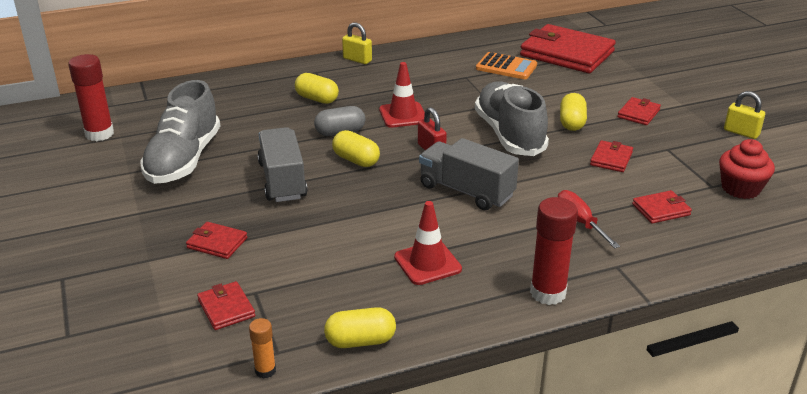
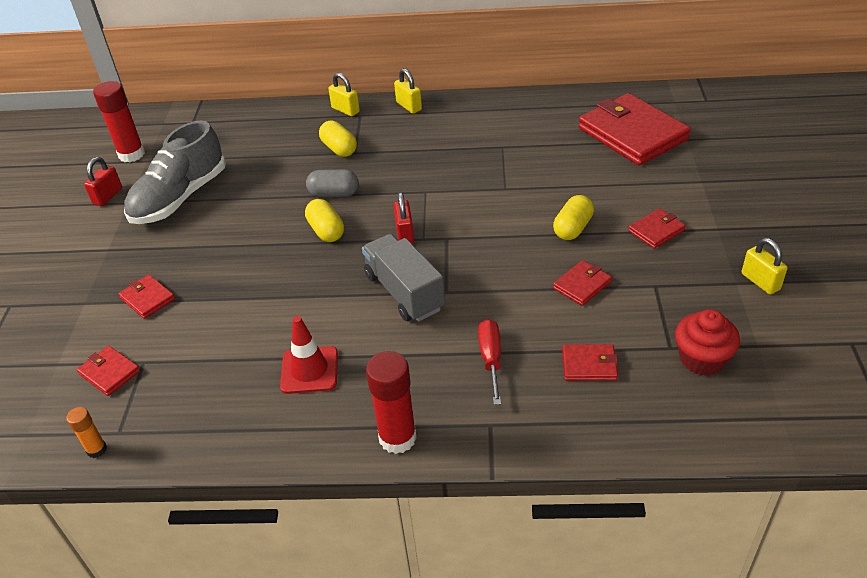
camera: 25 degrees right, 10 degrees up
red wallet [197,281,255,330] -> red wallet turned 45 degrees counterclockwise [77,346,140,396]
grey truck [257,127,308,202] -> none
yellow capsule [324,307,396,348] -> none
red traffic cone [379,62,425,128] -> none
grey shoe [475,81,549,156] -> none
orange calculator [476,52,537,79] -> none
none -> red padlock [84,157,122,206]
none -> yellow padlock [328,73,360,116]

